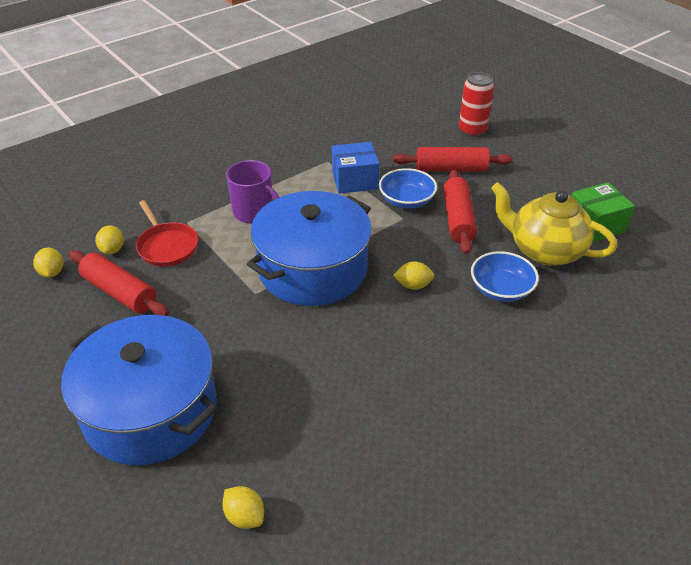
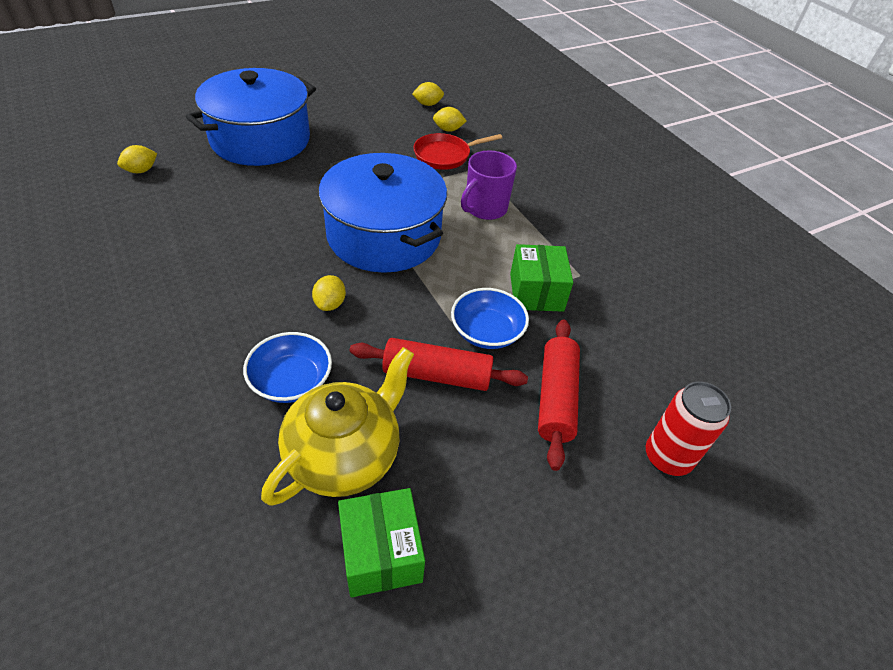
camera: 95 degrees right, 5 degrees up
red rolling pin [69,250,169,316] -> none
blue box [332,142,379,194] -> green box [510,244,573,312]

